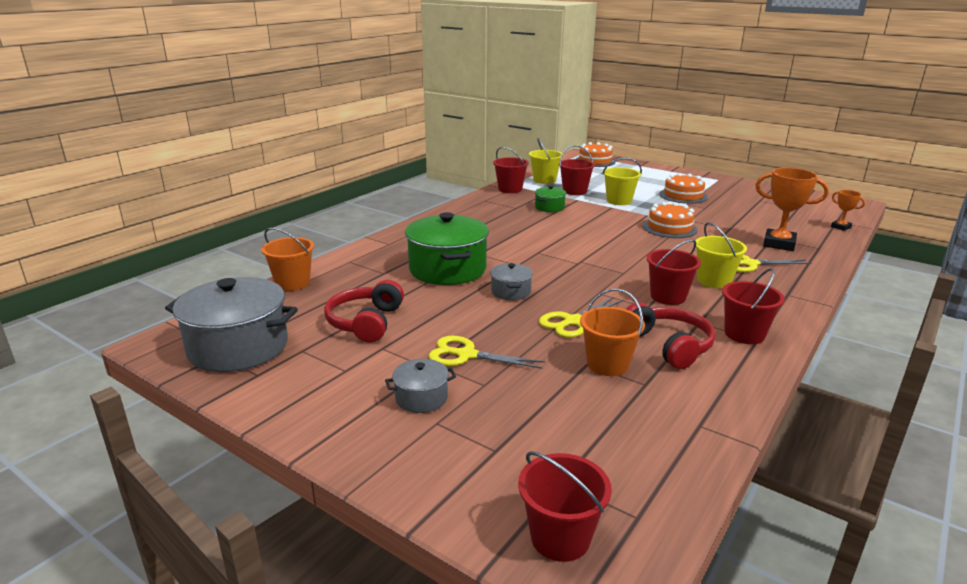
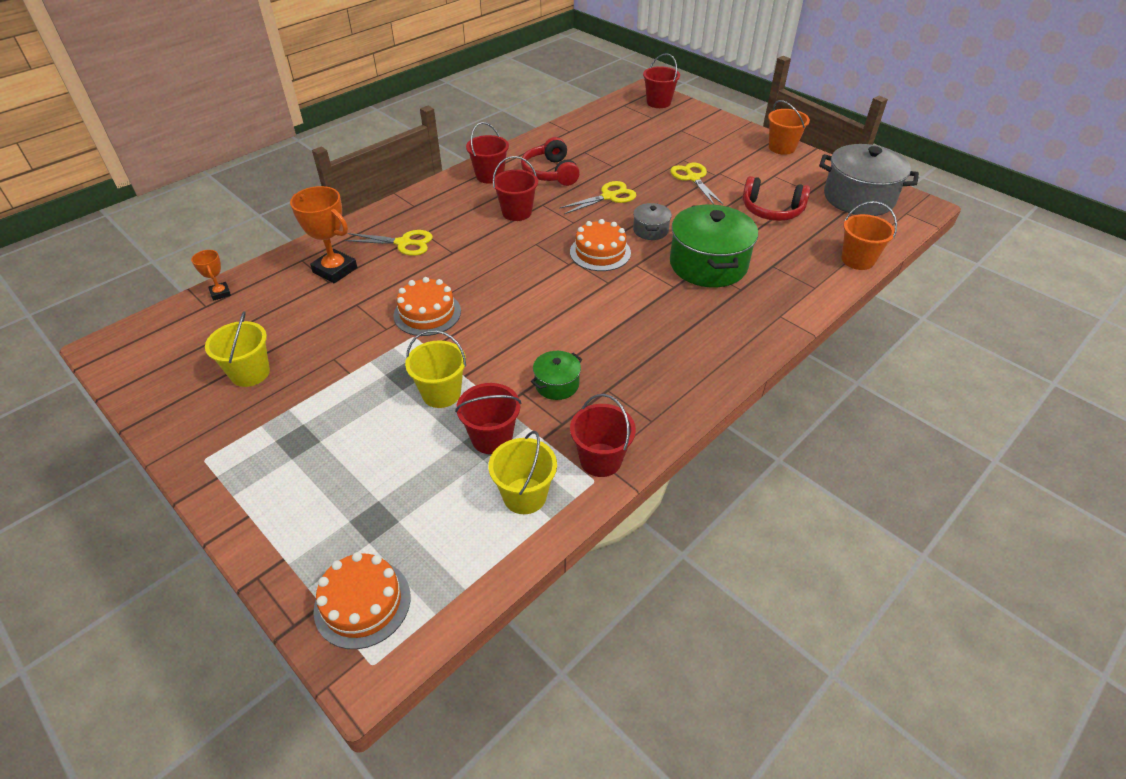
camera: 170 degrees left, 20 degrees up
red headphones [324,280,404,343] -> red headphones turned 90 degrees clockwise [742,176,810,221]
grey pot [385,359,456,413] -> none
yellow scissors [429,336,545,369] -> yellow scissors turned 135 degrees counterclockwise [670,163,723,205]
orange bucket [580,288,645,376] -> orange bucket moved to [768,100,810,155]
orange cake [659,173,708,204] -> orange cake moved to [570,219,631,271]
yellow bucket [695,222,747,288] -> yellow bucket moved to [205,311,270,387]

